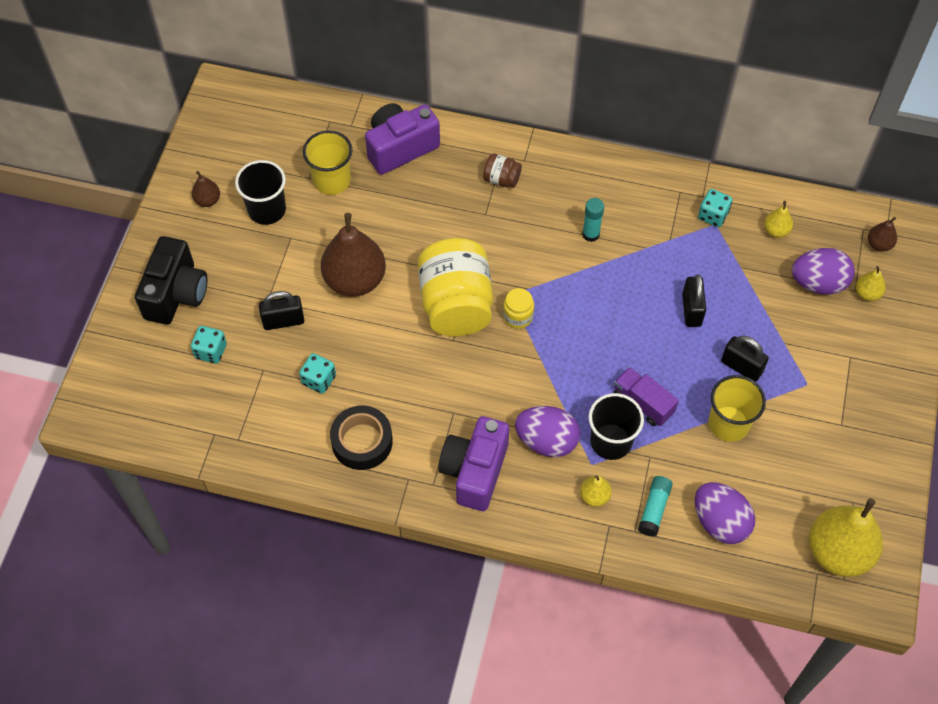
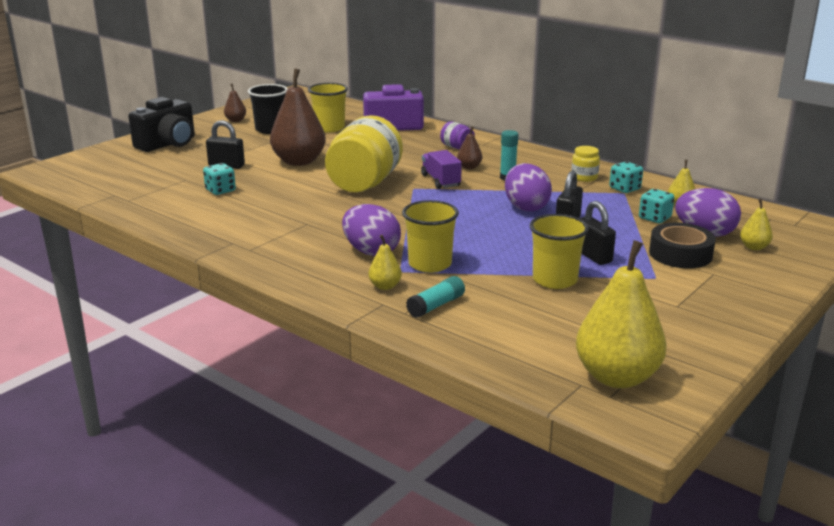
camera: 25 degrees right, 35 degrees down
turquoise dice [191,326,227,364] -> turquoise dice moved to [639,189,675,223]
black tape [330,405,393,470] -> black tape moved to [649,223,716,268]
purple camera [438,416,509,511] -> none
brown jar [483,153,522,188] -> purple jar [440,121,475,150]
yellow jar [503,288,534,329] -> yellow jar moved to [571,146,600,182]
black cup [589,393,644,460] -> yellow cup [402,200,459,273]
purple truck [614,367,679,426] -> purple truck moved to [421,150,462,189]
purple egg [695,482,755,544] -> purple egg moved to [505,163,552,211]
brown pear [868,217,897,252] -> brown pear moved to [457,126,482,169]

